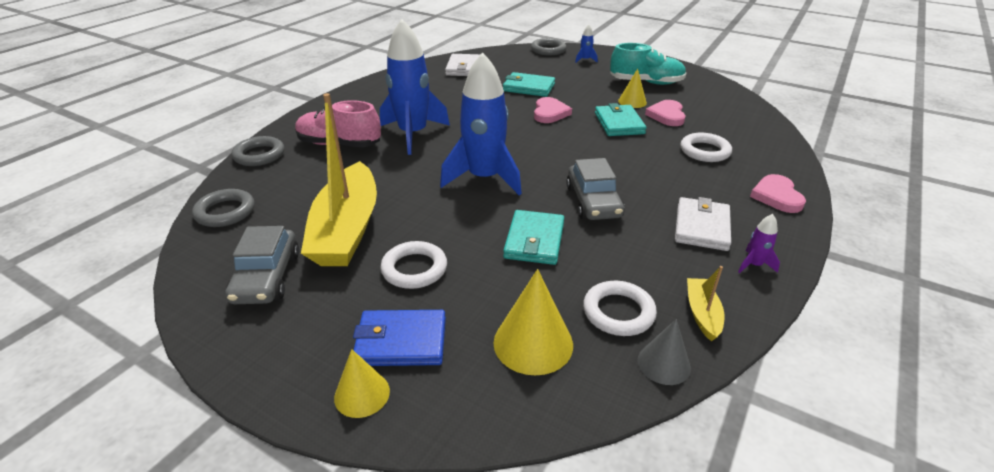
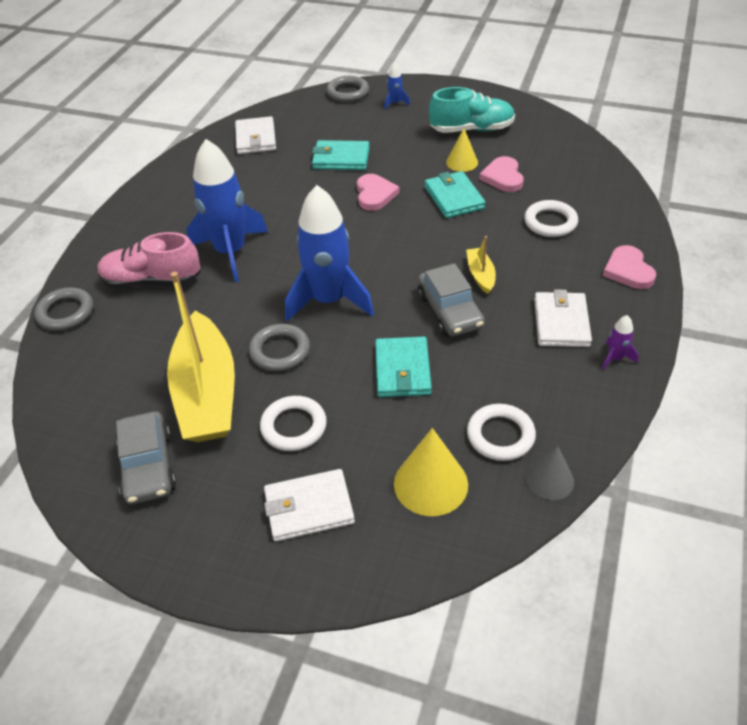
camera: 10 degrees left, 10 degrees up
grey ring [192,189,255,227] -> grey ring moved to [249,324,310,372]
yellow cone [334,349,390,418] -> none
blue wallet [353,310,446,366] -> white wallet [264,469,355,542]
yellow boat [687,266,724,341] -> yellow boat moved to [466,236,496,294]

